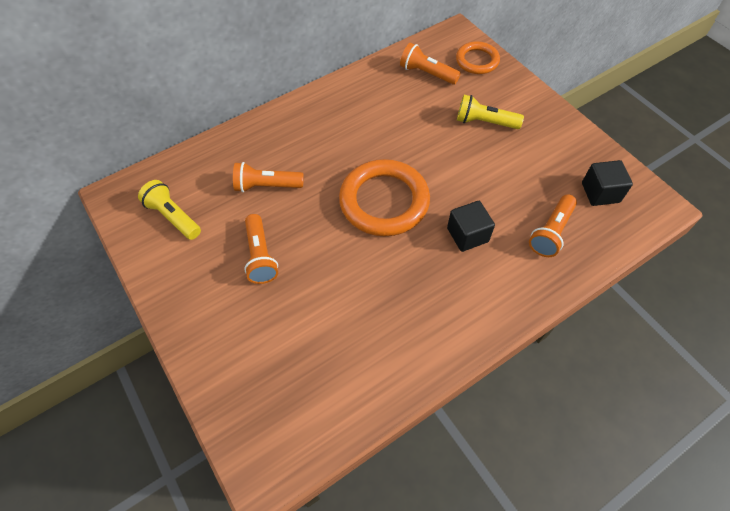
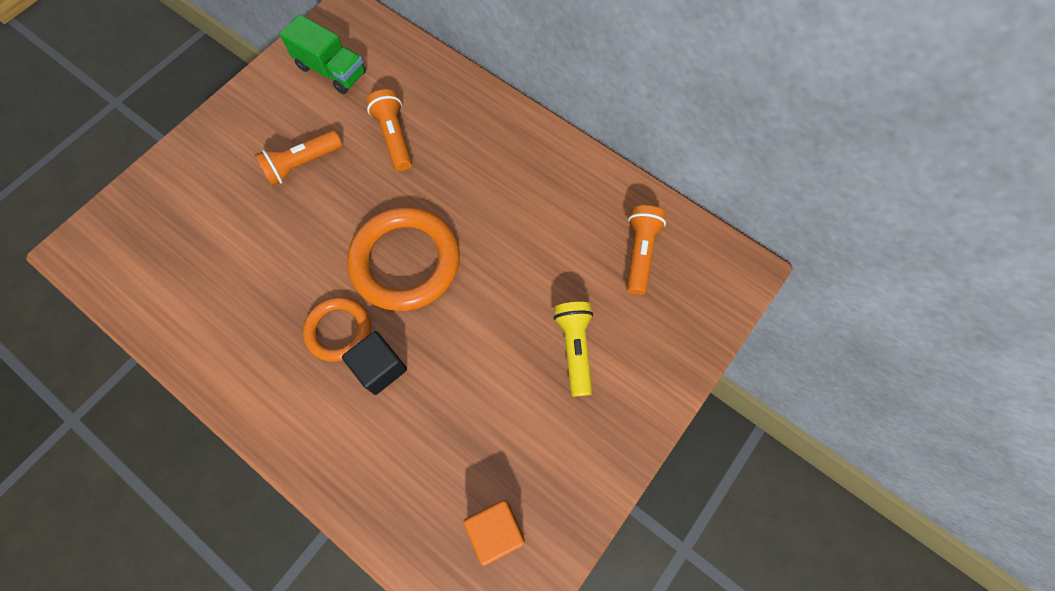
camera: 70 degrees right, 10 degrees up
yellow flashlight [138,180,201,240] -> green truck [280,14,366,94]
orange ring [456,41,500,74] -> orange ring moved to [303,297,371,362]
orange flashlight [529,194,577,257] -> none
black cube [582,160,633,206] -> orange cube [464,500,525,566]

